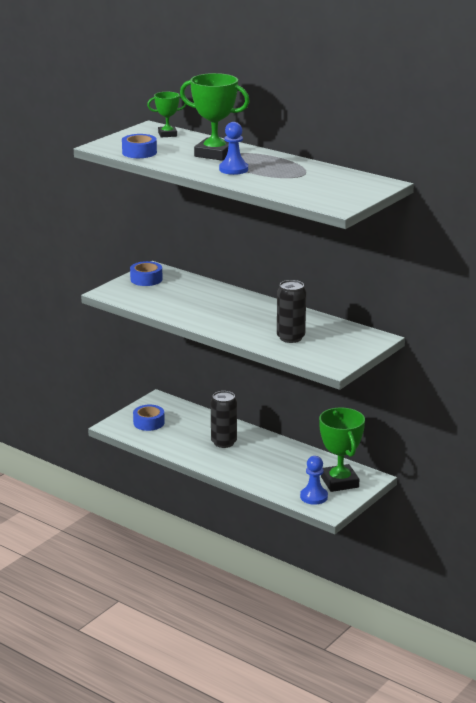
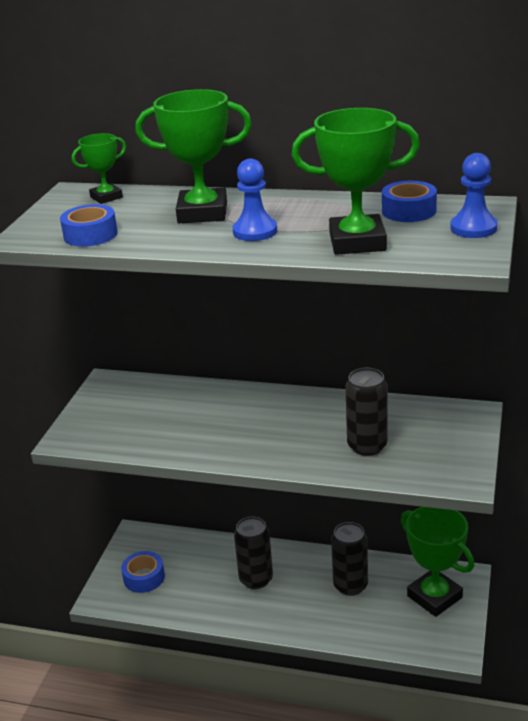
camera: 20 degrees left, 5 degrees up
blue tape [130,261,163,286] -> blue tape moved to [382,181,437,222]
blue pawn [300,456,328,505] -> blue pawn moved to [450,153,498,238]
none -> green trophy [292,108,420,255]
none -> black can [331,522,368,596]

